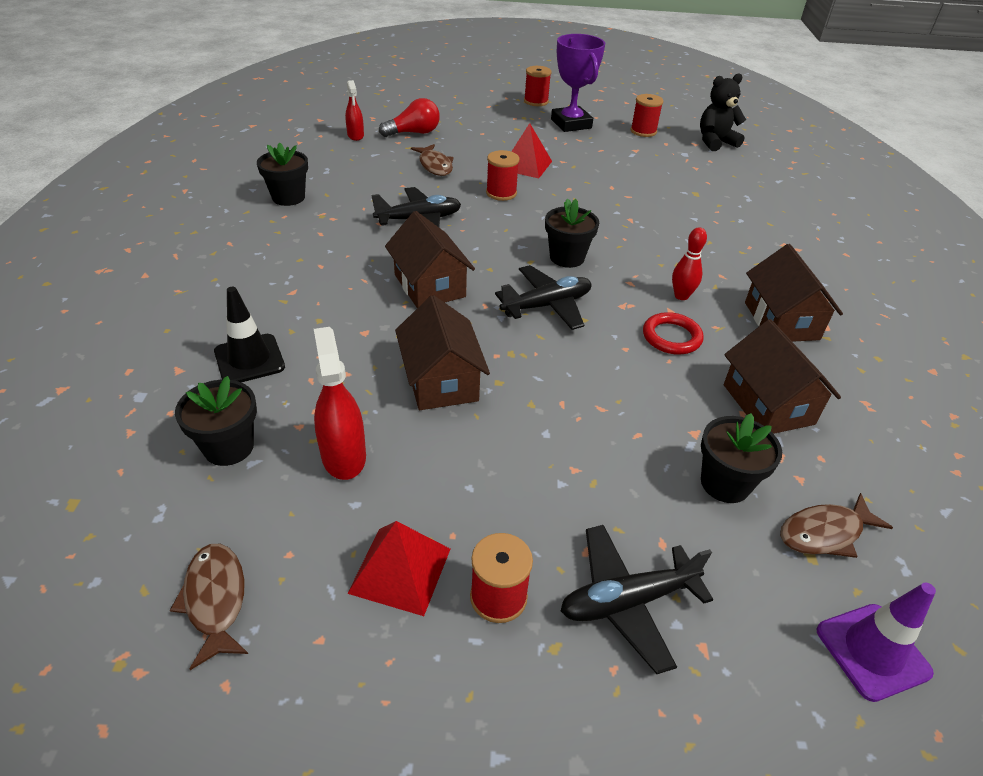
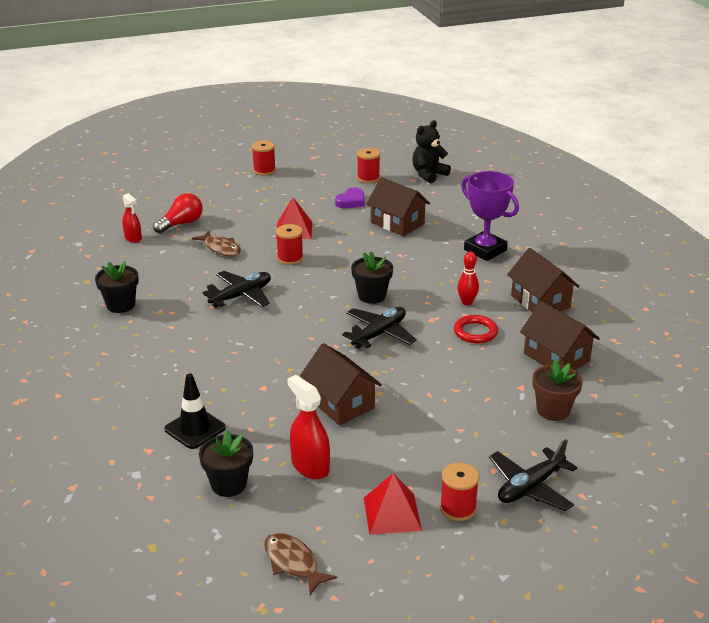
camera: 20 degrees left, 10 degrees down
brown house [385,211,475,308] -> brown house moved to [366,177,430,236]
purple trophy [551,34,605,132] -> purple trophy moved to [461,171,519,261]
black flower pot [701,413,782,503] -> brown flower pot [532,359,583,421]
brown fish [780,493,893,558] -> none
purple traffic cone [816,583,936,702] -> none
none -> purple heart [335,187,365,208]

